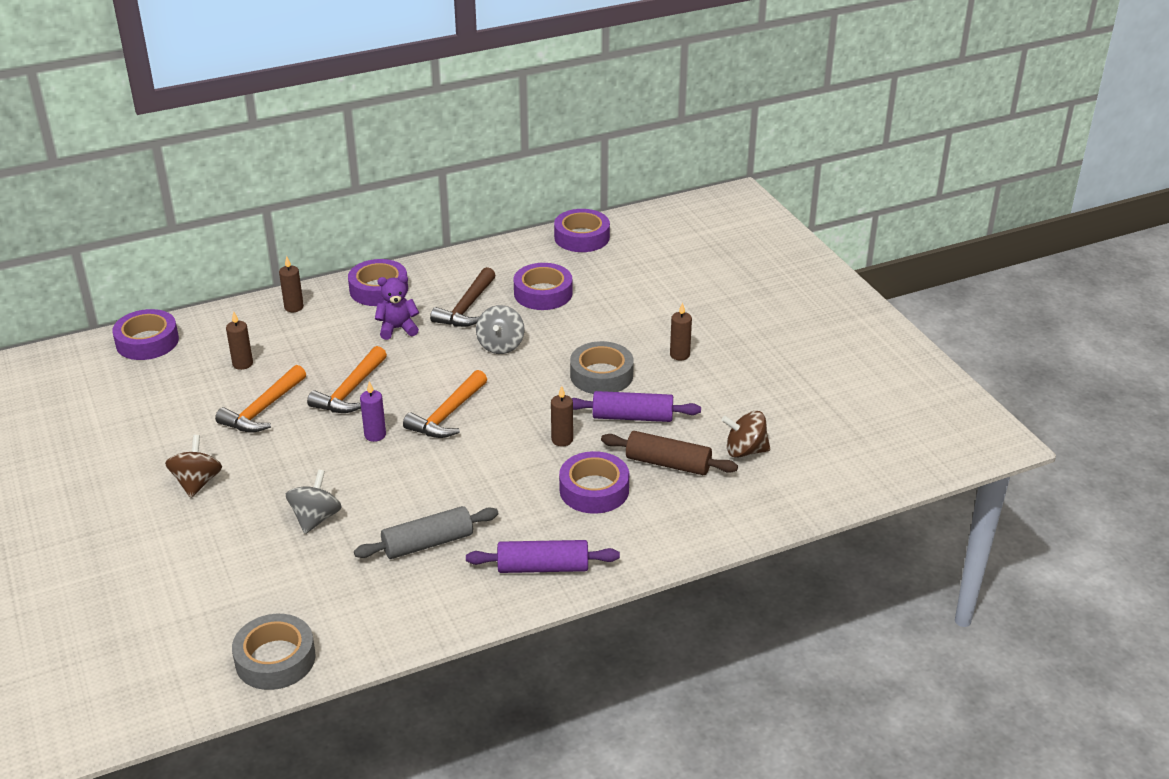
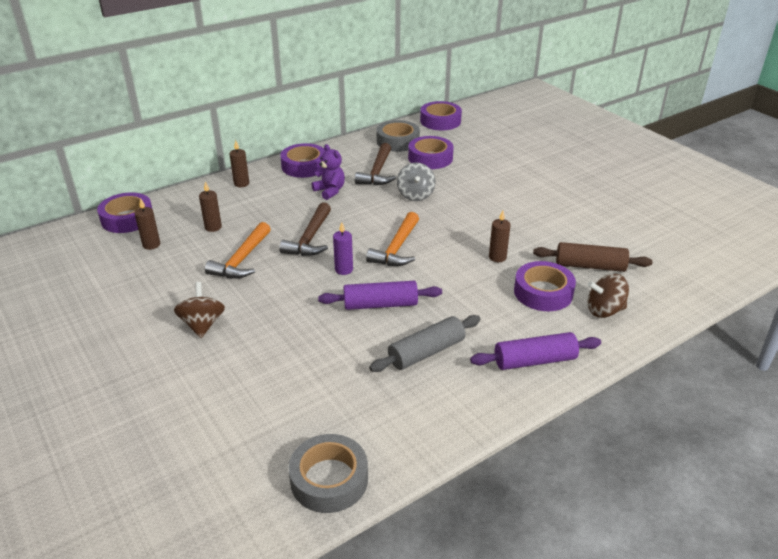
camera: 10 degrees left, 0 degrees up
grey spinning top [286,469,342,534] -> none
orange hammer [307,346,387,413] -> brown hammer [279,202,331,256]
purple teddy bear [375,275,419,340] -> purple teddy bear turned 75 degrees clockwise [312,144,345,200]
grey tape [570,341,634,394] -> grey tape moved to [377,120,420,152]
purple rolling pin [572,391,701,422] -> purple rolling pin moved to [318,281,442,310]
brown candle [670,302,692,360] -> brown candle moved to [135,198,160,250]
brown spinning top [721,411,770,458] -> brown spinning top moved to [588,274,629,318]

